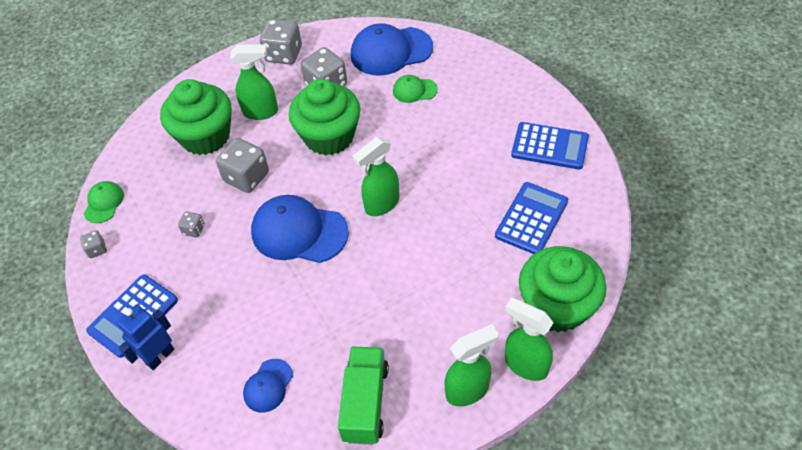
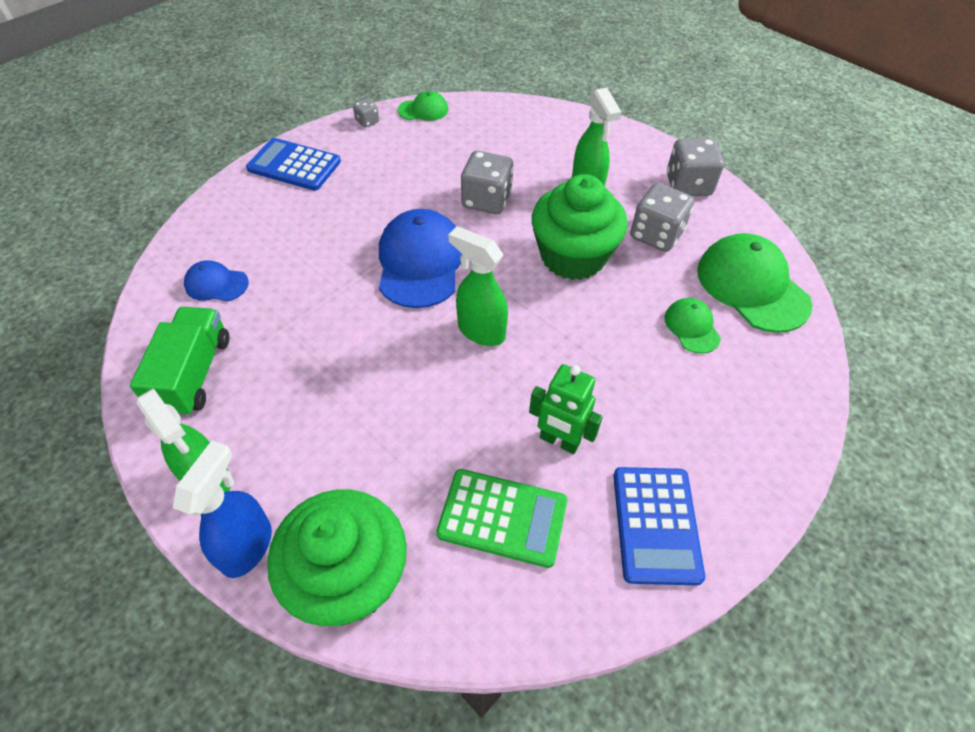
camera: 70 degrees right, 0 degrees up
blue robot [117,305,174,370] -> none
green cupcake [160,79,232,155] -> none
grey dice [178,211,205,238] -> none
green truck [338,346,389,445] -> green truck turned 75 degrees counterclockwise [130,307,229,417]
blue cap [351,23,433,76] -> green cap [697,233,813,333]
blue calculator [495,182,568,254] -> green calculator [436,469,567,568]
green spray bottle [505,298,553,381] -> blue spray bottle [173,441,272,578]
none -> green robot [529,364,603,454]

